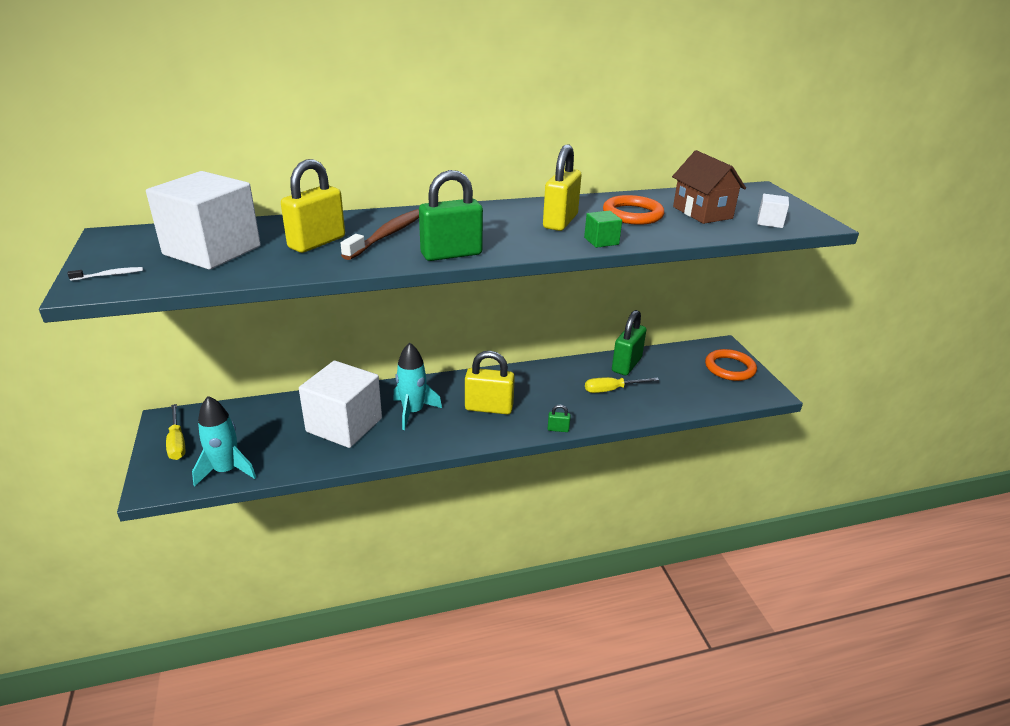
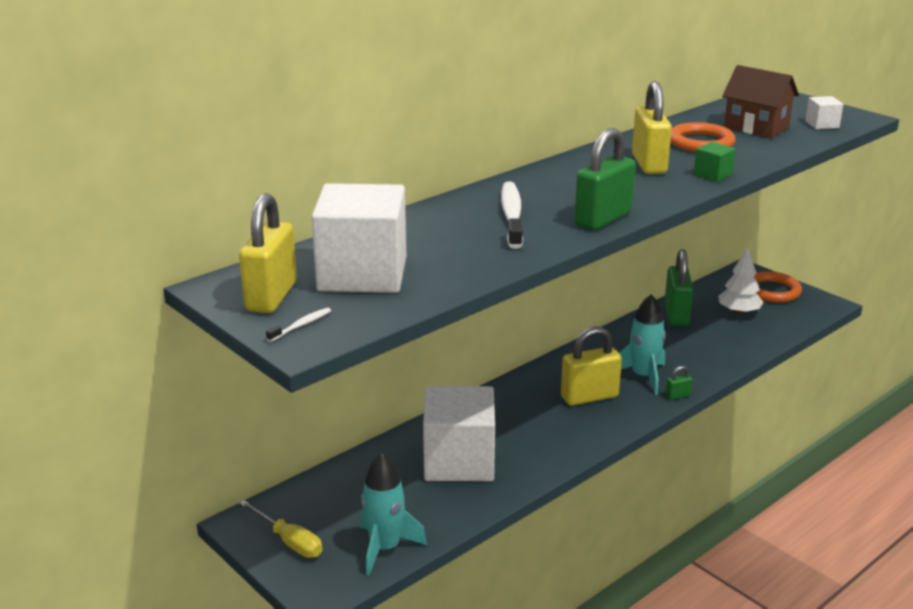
camera: 25 degrees left, 5 degrees down
yellow padlock [281,159,345,253] -> yellow padlock moved to [239,193,297,313]
brown toothbrush [341,209,419,260] -> white toothbrush [501,182,523,249]
turquoise rocket [393,342,442,430] -> turquoise rocket moved to [619,294,666,395]
yellow screwdriver [585,377,659,393] -> none
none -> white tree [718,248,764,315]

